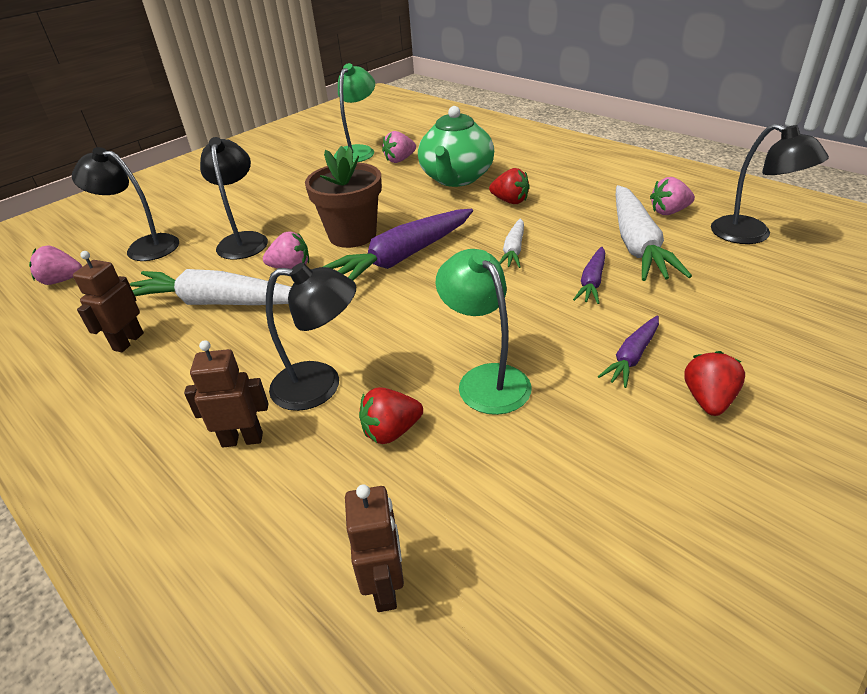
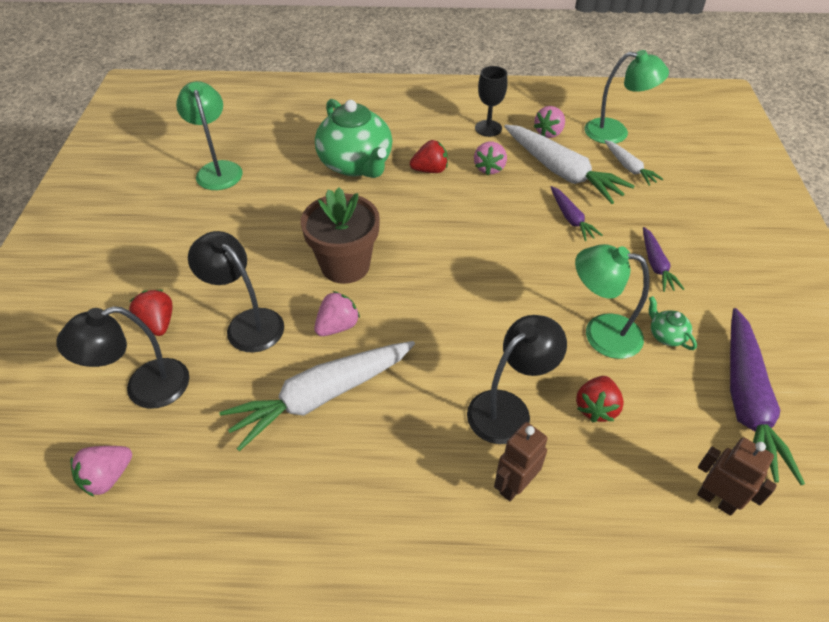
camera: 45 degrees left, 10 degrees up
brown robot [73,251,144,352] -> none
purple carrot [323,209,473,281] -> purple carrot moved to [730,308,805,485]
pink strawberry [382,131,416,163] -> pink strawberry moved to [474,142,507,175]
white carrot [499,218,524,268] -> white carrot moved to [605,140,663,186]
red strawberry [684,351,745,416] -> red strawberry moved to [129,290,173,336]
black lamp [711,124,829,244] -> green lamp [584,50,669,144]
none -> black goblet [475,66,507,137]
none -> green teapot [649,296,697,350]

